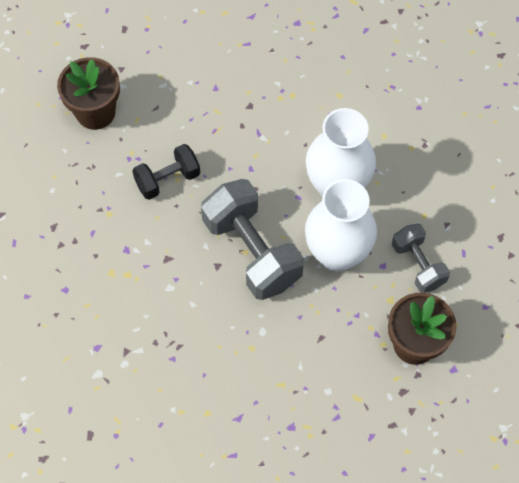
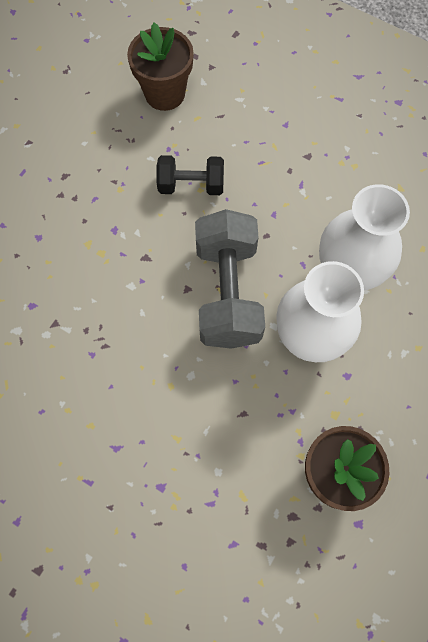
camera: 30 degrees right, 5 degrees up
grey dumbbell [392,223,450,293] -> none

